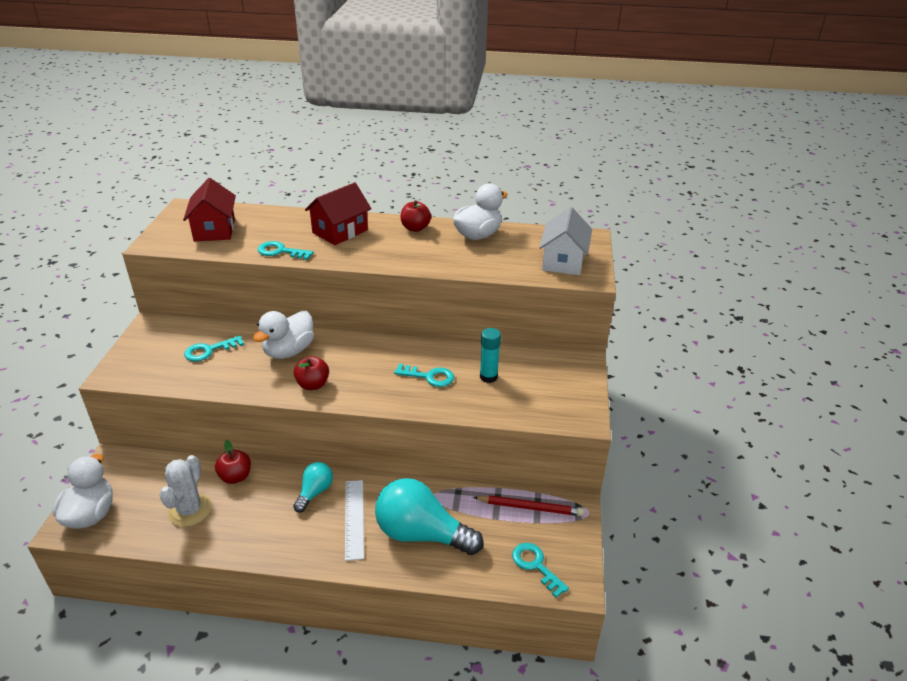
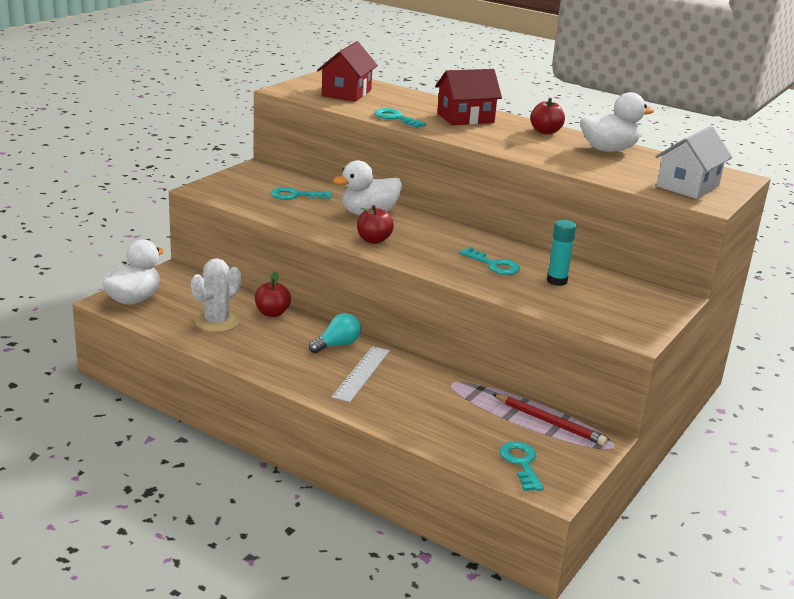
camera: 25 degrees right, 10 degrees down
turquoise light bulb [375,478,483,555] -> none

